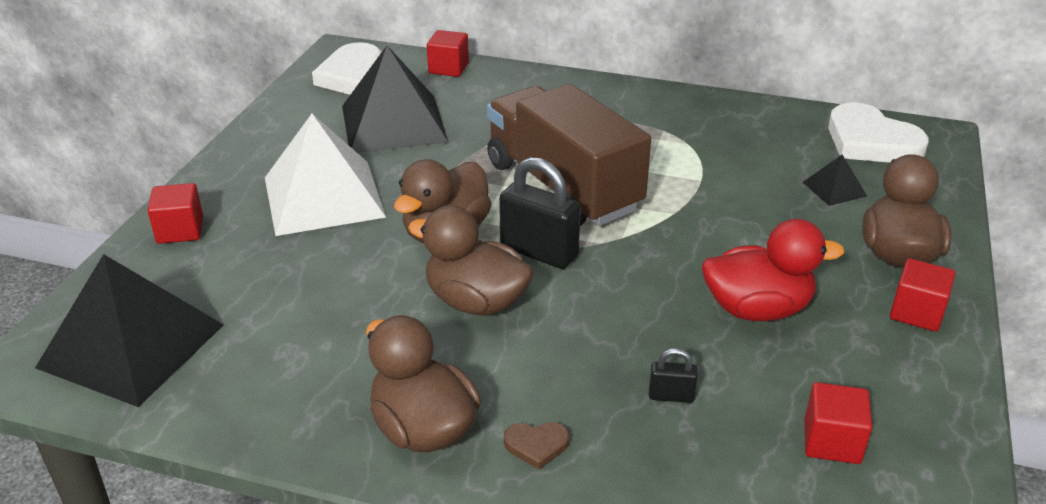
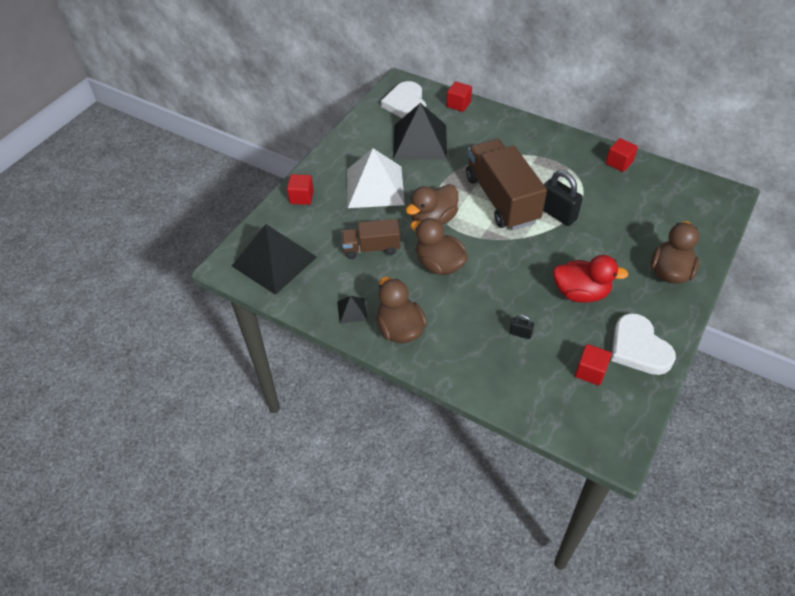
camera: 15 degrees right, 15 degrees up
black padlock [499,157,581,269] -> black padlock moved to [543,170,583,226]
brown heart [504,422,570,470] -> none
black pyramid [803,155,867,206] -> black pyramid moved to [337,296,368,324]
white heart [828,102,929,163] -> white heart moved to [611,313,676,375]
red cube [890,258,956,332] -> red cube moved to [606,138,638,172]
none -> brown truck [341,219,400,259]

